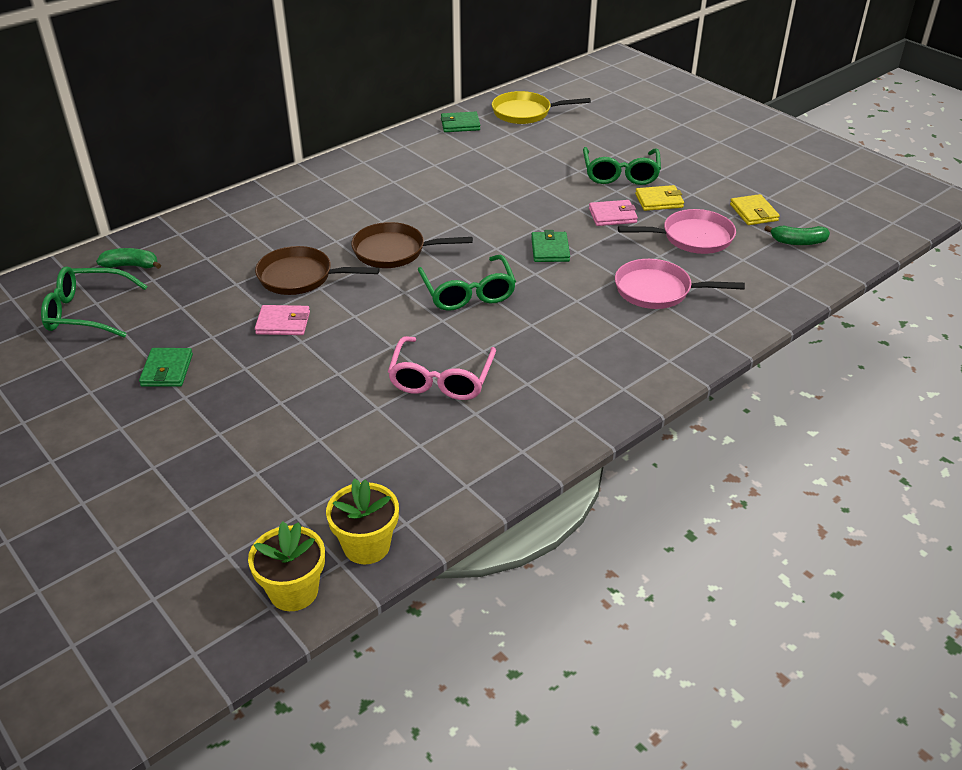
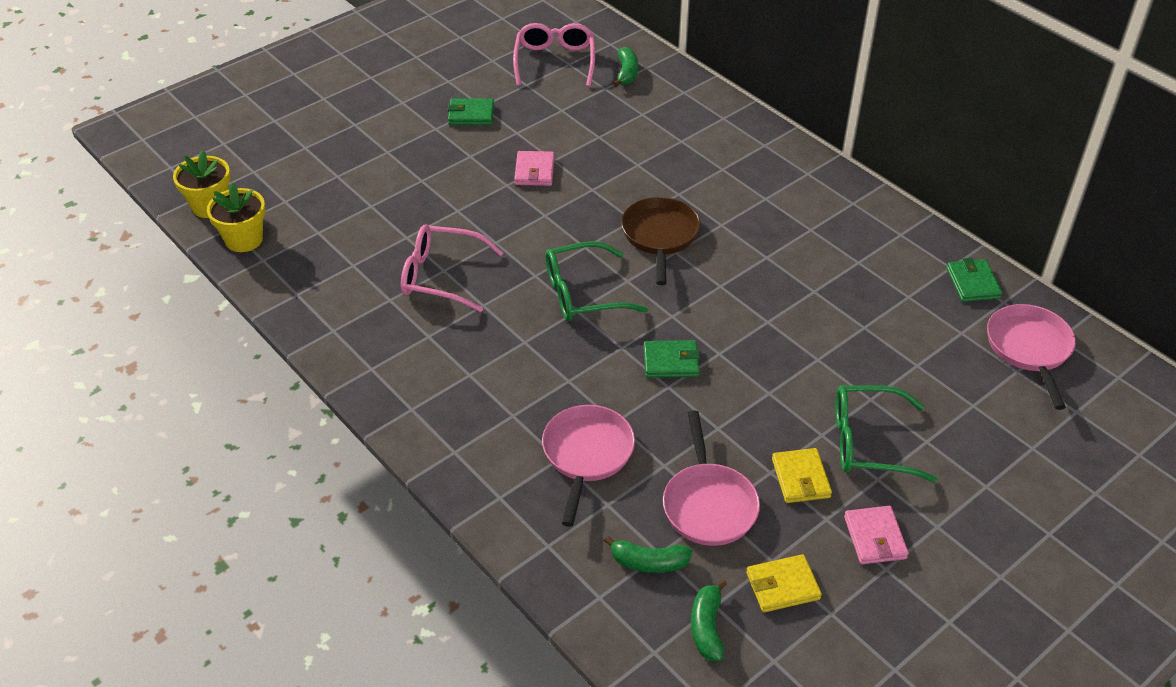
camera: 90 degrees right, 5 degrees up
green glasses [41,266,148,338] -> pink glasses [513,23,595,87]
brown pan [255,246,380,295] -> none
yellow pan [492,91,591,124] -> pink pan [987,304,1076,410]
pink wallet [589,200,638,226] -> pink wallet moved to [844,506,909,564]
none -> green banana [604,536,692,573]

